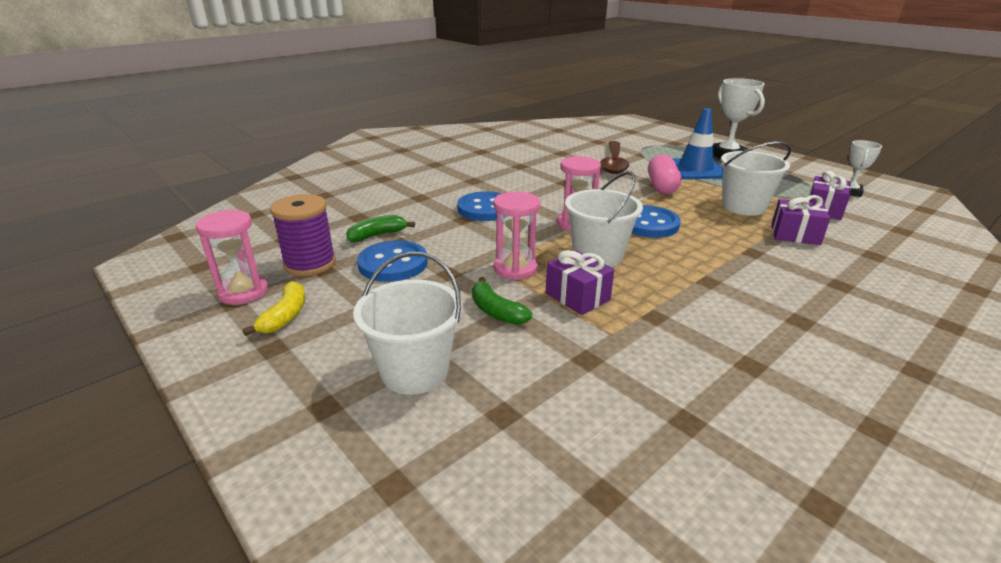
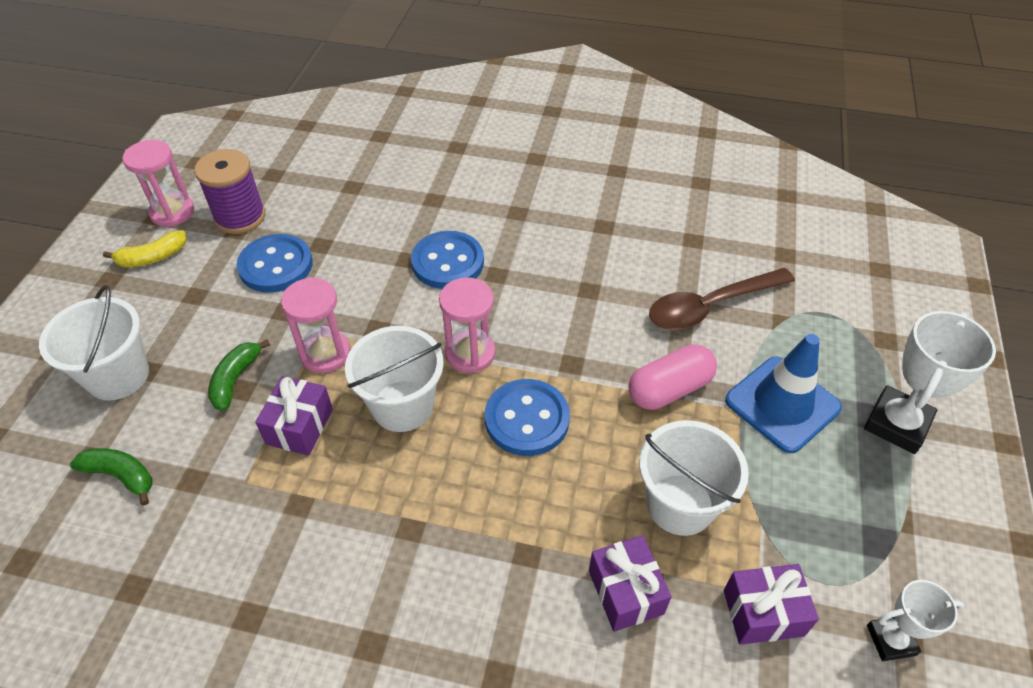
camera: 55 degrees right, 20 degrees up
green banana [346,215,415,242] -> green banana moved to [70,448,152,506]

